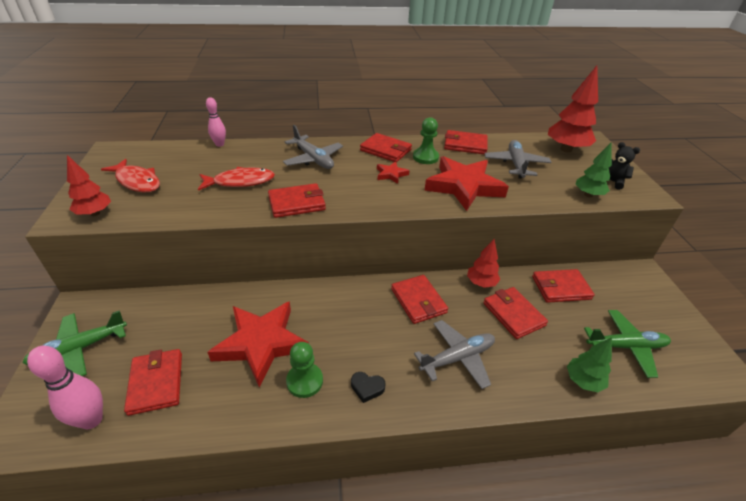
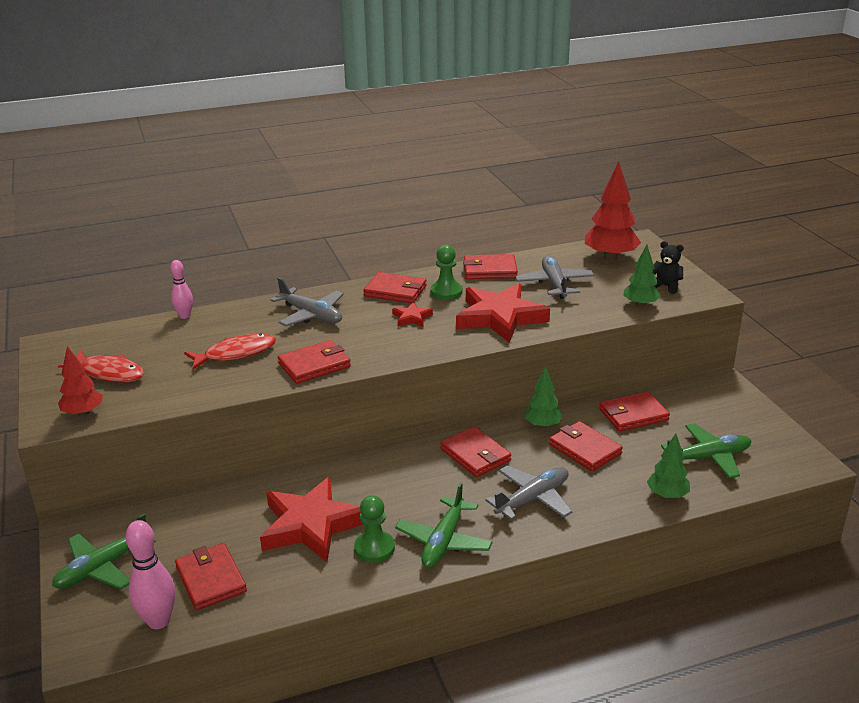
camera: 10 degrees left, 10 degrees down
black heart [351,372,385,403] -> green plane [395,482,493,568]
red tree [467,239,500,288] -> green tree [525,367,563,428]

